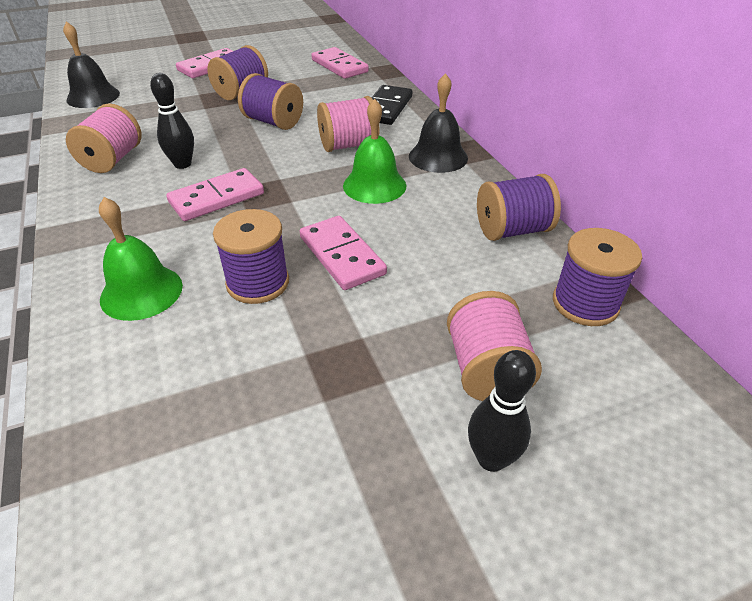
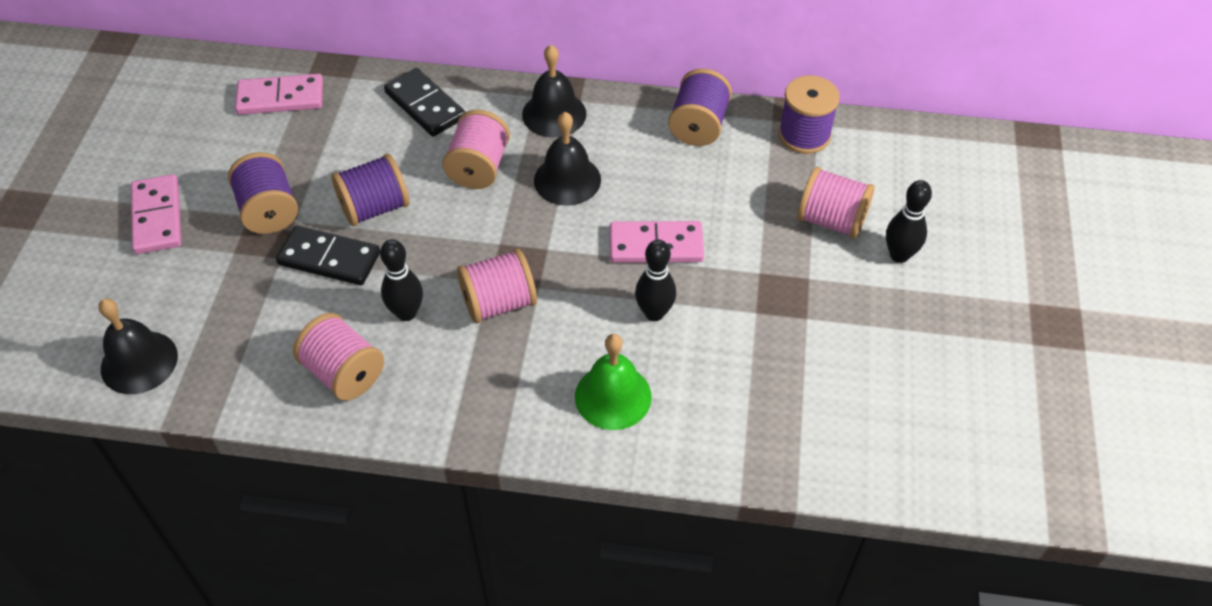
camera: 60 degrees left, 10 degrees up
pink domino [166,168,264,221] -> pink spool [457,249,537,323]
purple spool [213,209,289,304] -> black bowling pin [635,239,676,321]
green bell [343,99,406,204] -> black bell [534,112,601,206]
none -> black domino [276,226,380,285]

